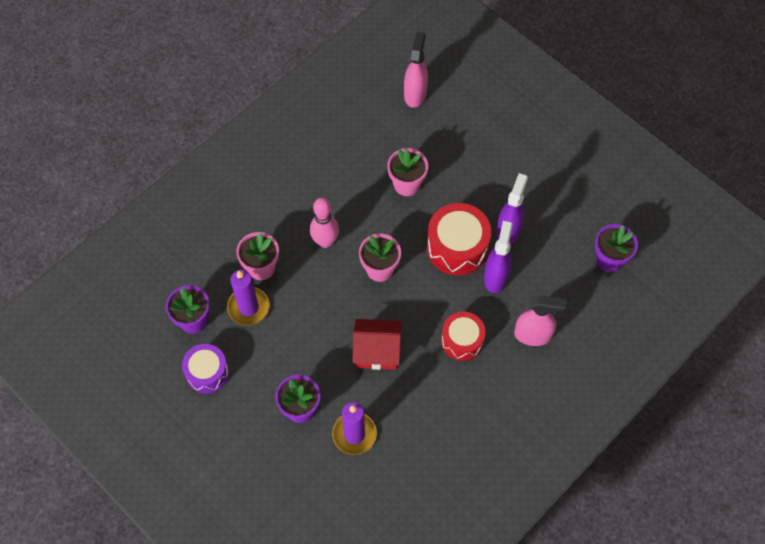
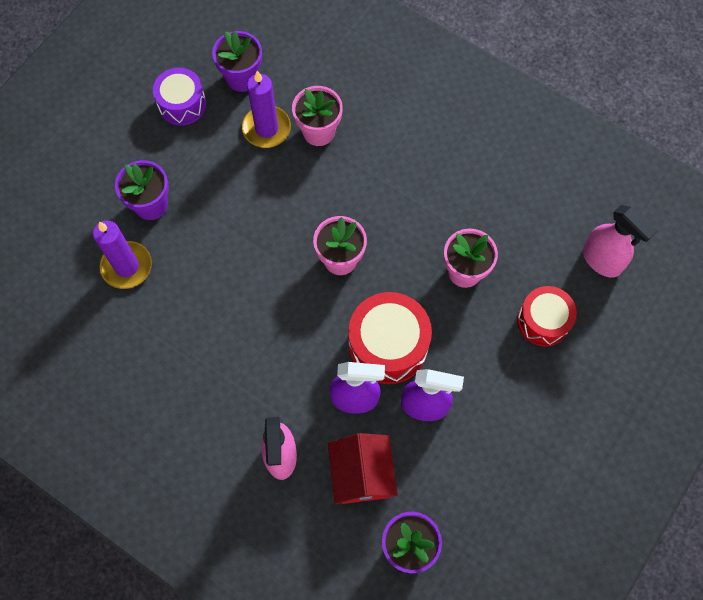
camera: 80 degrees right, 5 degrees up
pink bowling pin [310,198,339,248] -> none
red house [353,319,401,370] -> red house moved to [328,433,398,504]
pink spray bottle [404,32,428,108] -> pink spray bottle turned 45 degrees clockwise [583,205,656,278]
red drum [441,311,486,361] -> red drum moved to [517,286,577,346]

